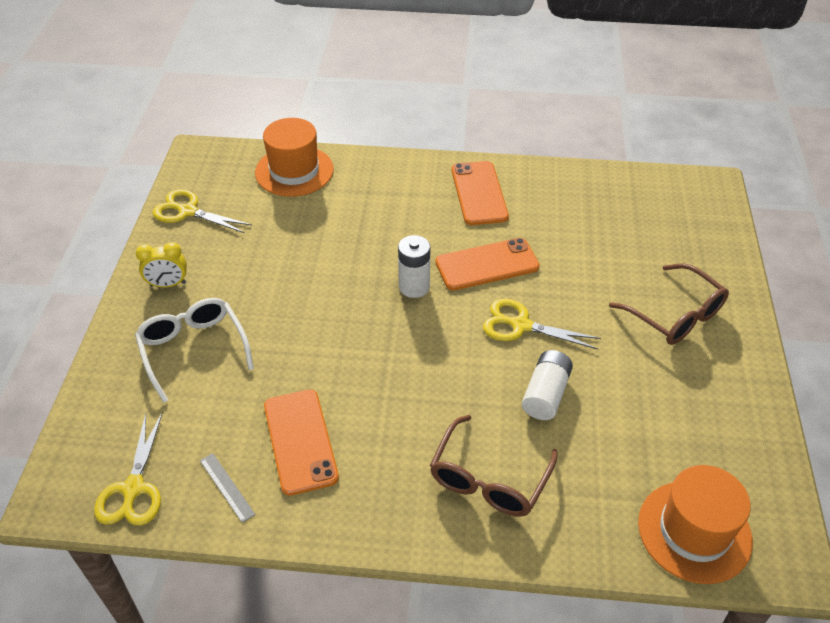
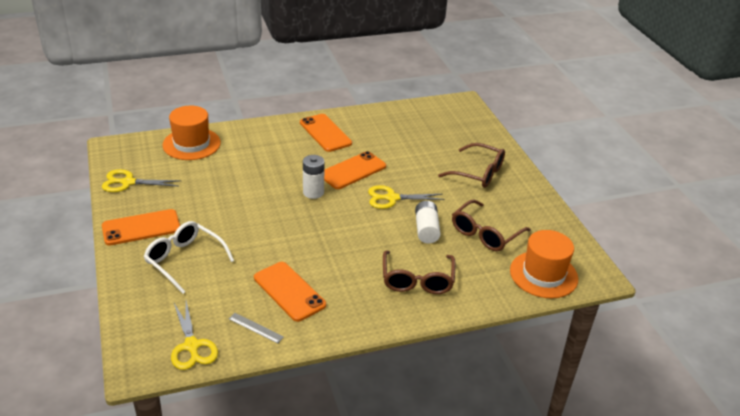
camera: 25 degrees left, 10 degrees down
yellow clock [136,242,187,287] -> orange phone [102,209,180,245]
none -> brown glasses [452,200,531,251]

